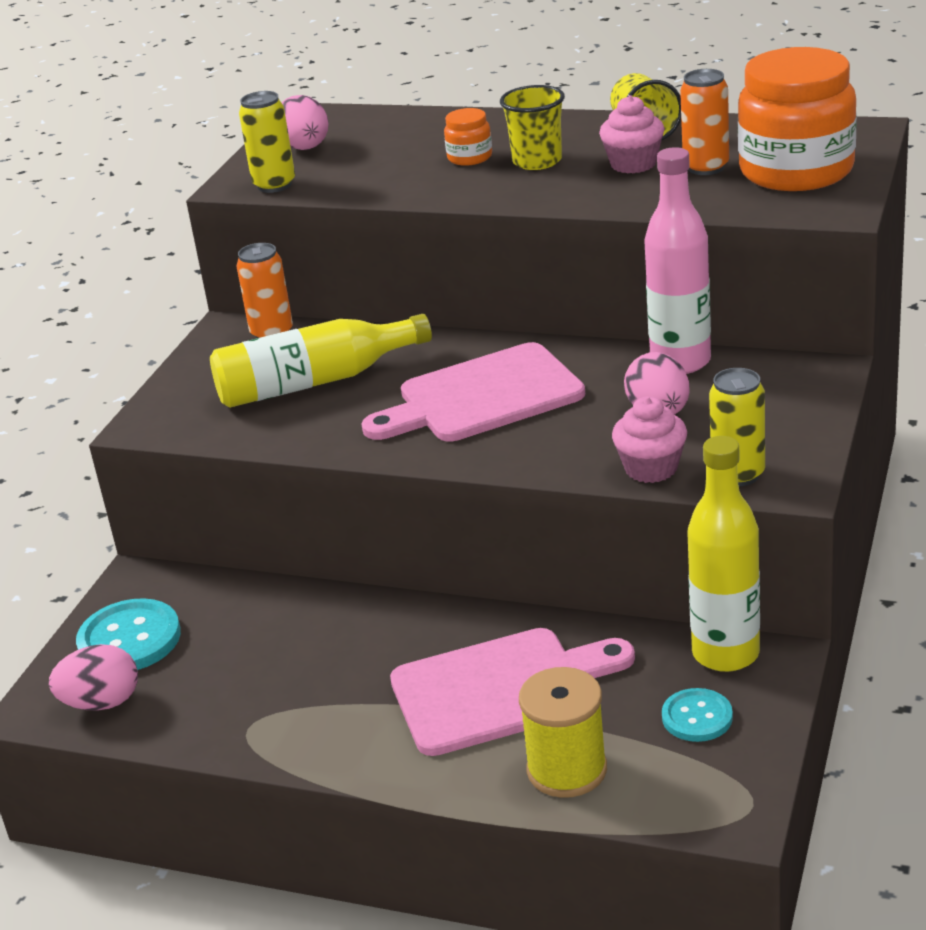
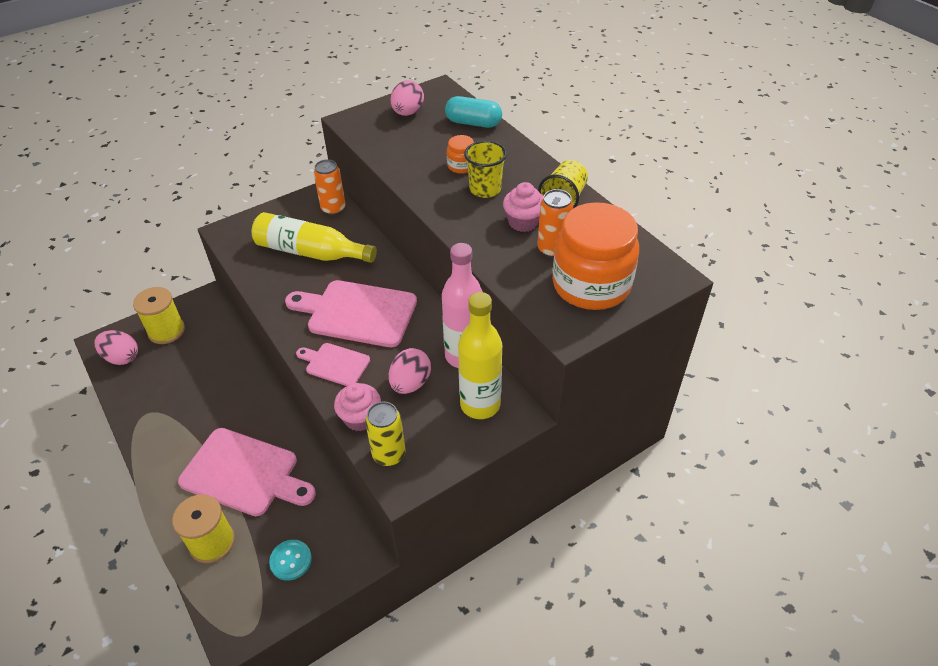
camera: 35 degrees right, 15 degrees up
turquoise button [76,598,181,670] -> yellow spool [133,287,185,344]
yellow can [239,91,295,193] -> none
yellow bottle [687,436,760,672] -> yellow bottle moved to [458,292,502,419]
none -> pink cutting board [296,343,370,386]
none -> turquoise capsule [445,96,502,128]

